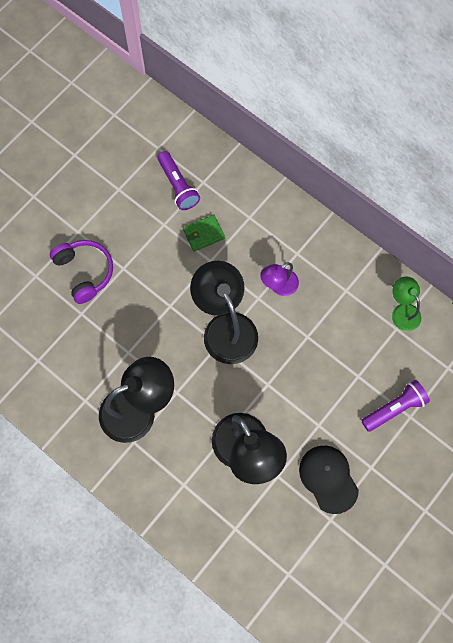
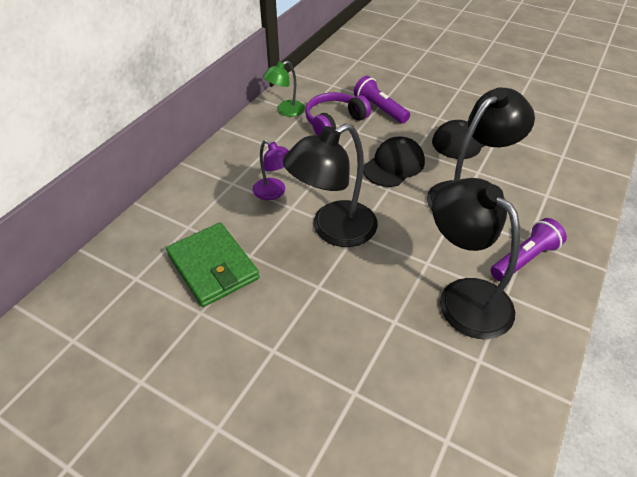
camera: 100 degrees left, 25 degrees down
purple headphones [50,240,113,304] -> purple headphones moved to [305,92,371,135]
purple flashlight [157,151,200,210] -> purple flashlight moved to [491,218,567,281]
green wallet [183,215,225,252] -> green wallet [166,223,260,307], size x1.76
none -> black cap [363,137,425,187]

